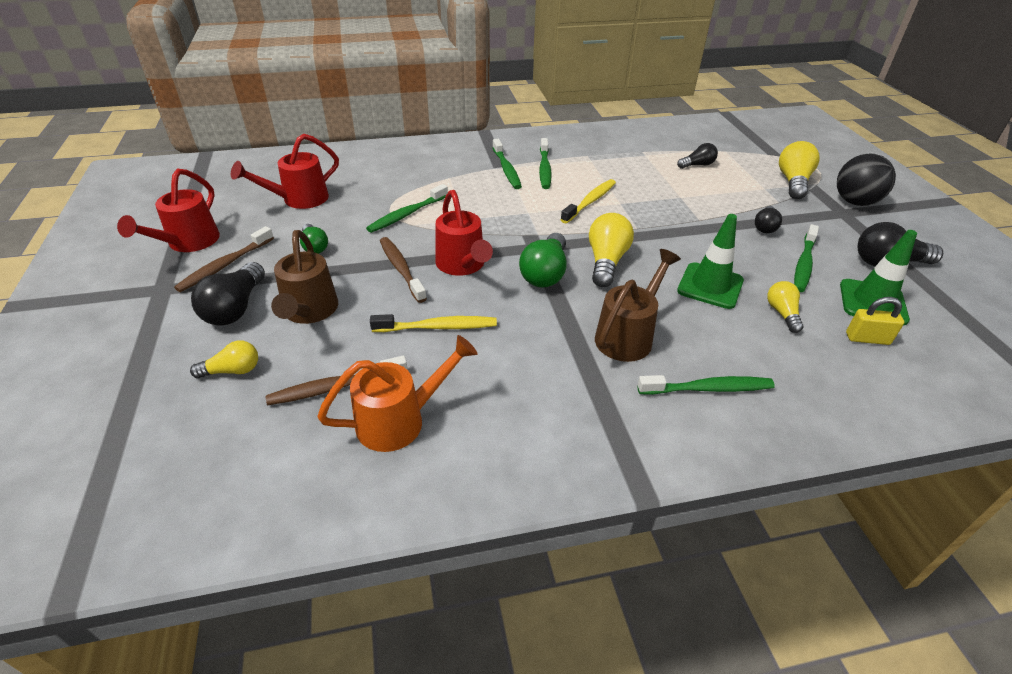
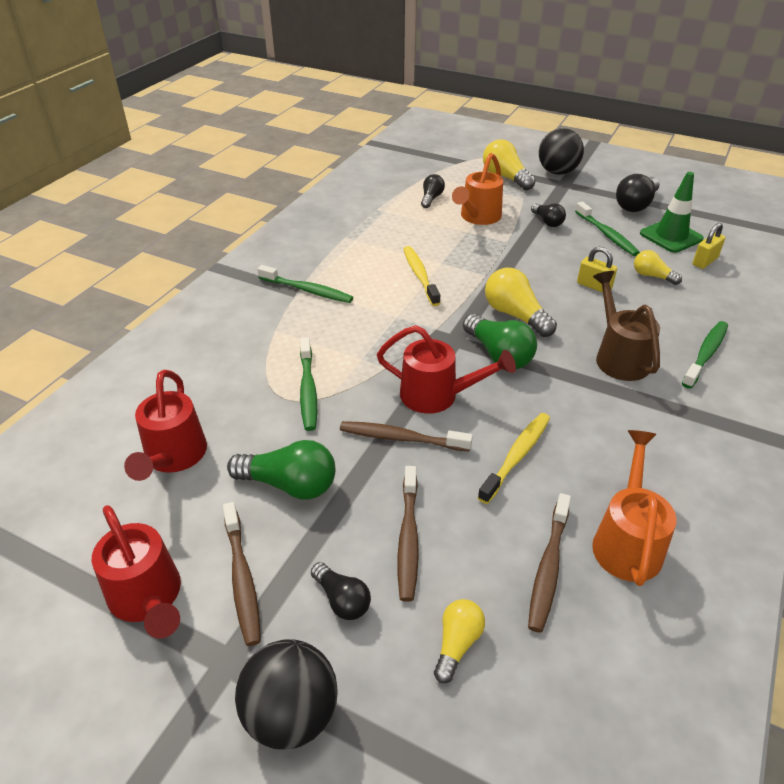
camera: 50 degrees left, 0 degrees up
black light bulb [191,262,265,326] -> black light bulb [311,562,371,620], size x0.61
brown watering can [271,230,338,324] -> brown toothbrush [398,466,419,602]
green light bulb [300,224,328,254] -> green light bulb [227,440,335,499], size x1.64
green toothbrush [539,138,551,189] -> none
green traffic cone [677,214,744,309] -> yellow padlock [577,247,617,293]
none -> black ball [235,639,338,750]
none -> orange watering can [452,153,503,225]

